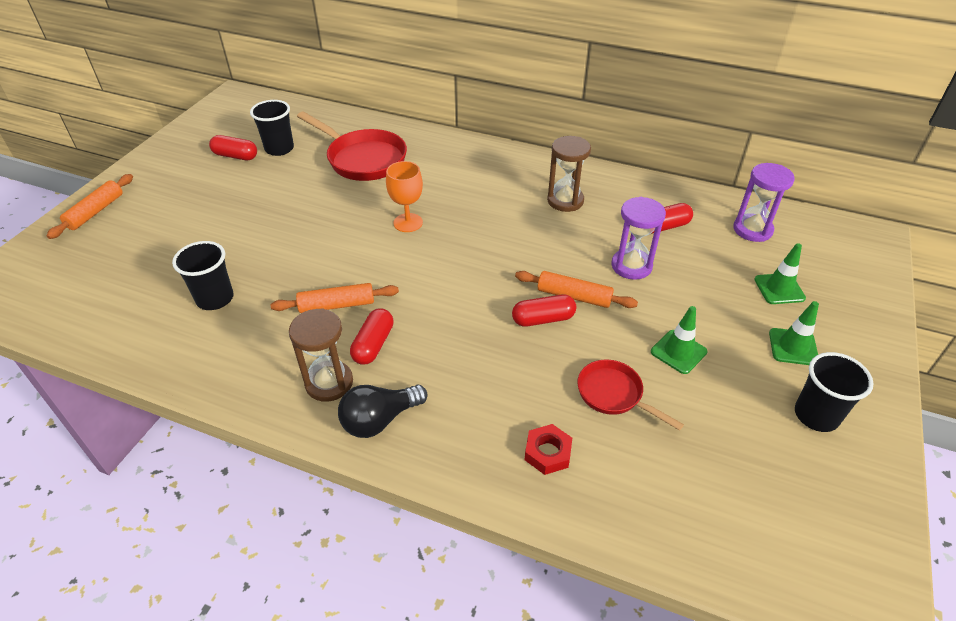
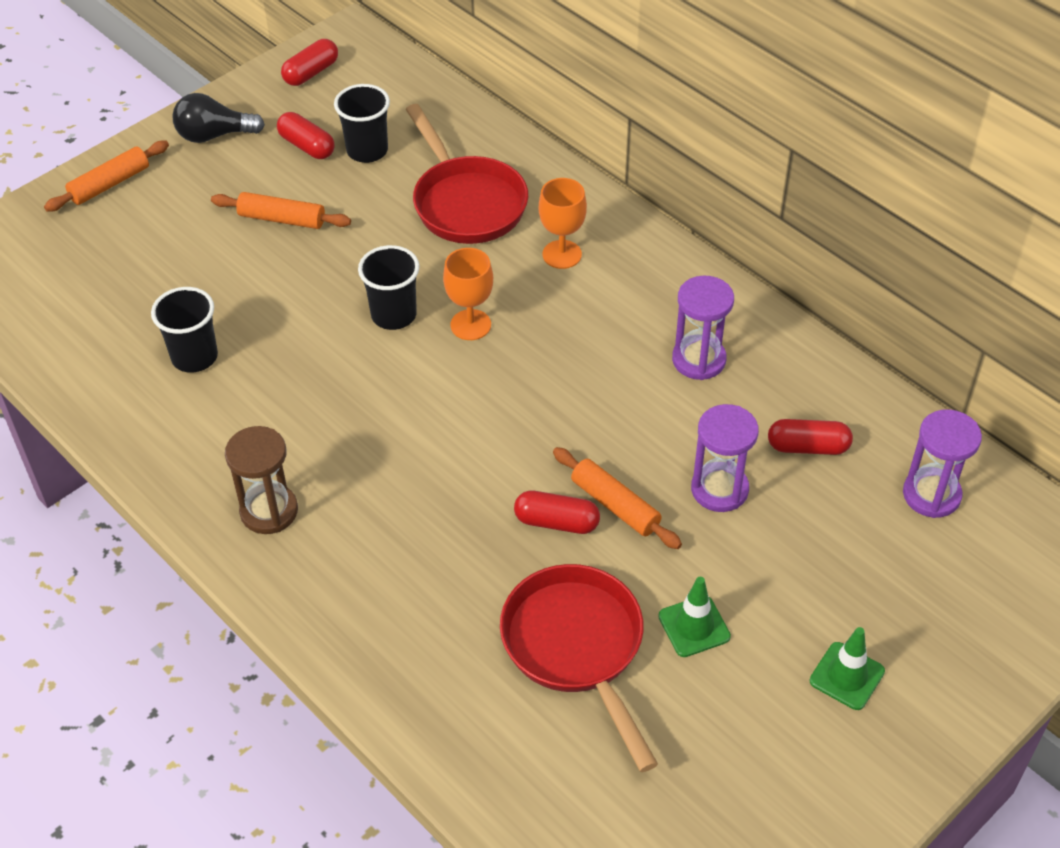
camera: 25 degrees right, 5 degrees up
orange rolling pin [271,283,399,313] -> orange rolling pin moved to [211,192,351,229]
black light bulb [338,385,428,438] -> black light bulb moved to [172,93,265,143]
red capsule [350,308,394,365] -> red capsule moved to [281,39,338,86]
red nut [525,424,572,475] -> none
brown hourglass [547,136,591,212] -> purple hourglass [672,276,734,380]
red pan [577,359,684,431] -> red pan [500,564,658,772], size x1.72
green traffic cone [754,243,806,304] -> none
black cup [795,352,874,432] -> black cup moved to [358,245,420,330]
none -> orange goblet [539,178,587,269]

